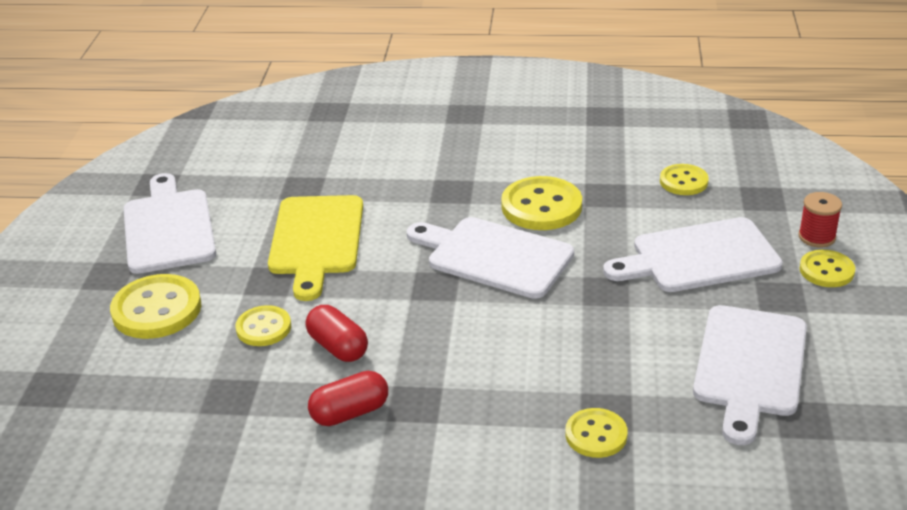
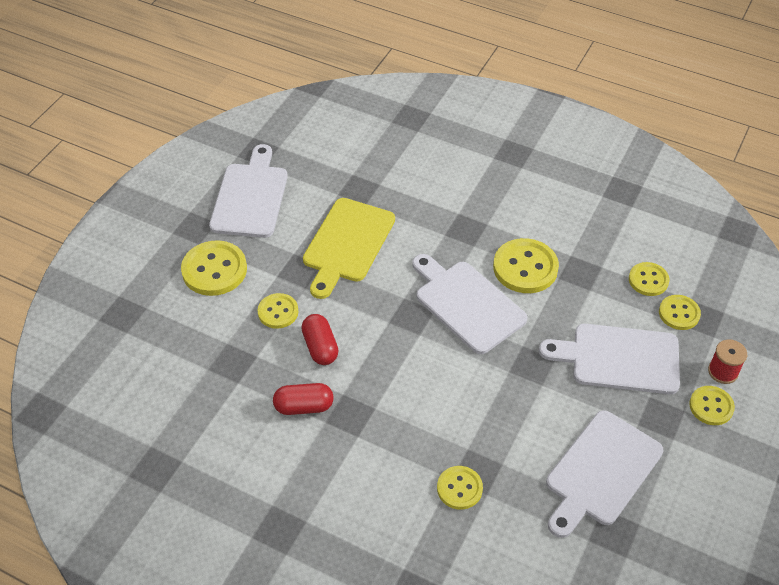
camera: 20 degrees right, 15 degrees up
none -> yellow button [659,295,701,330]

